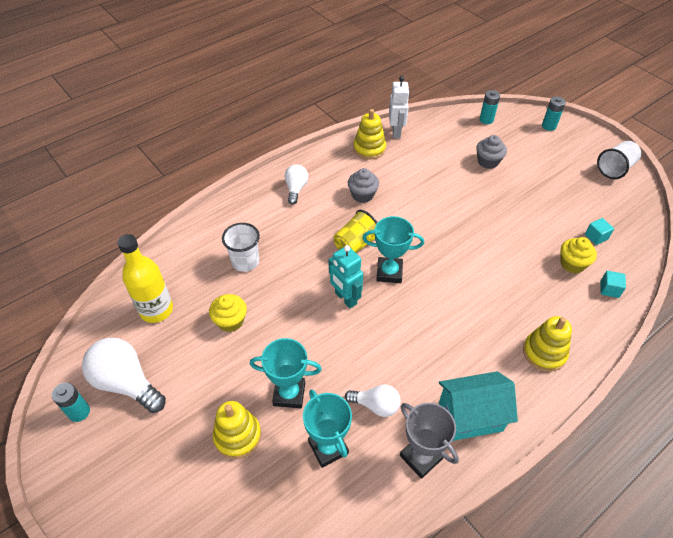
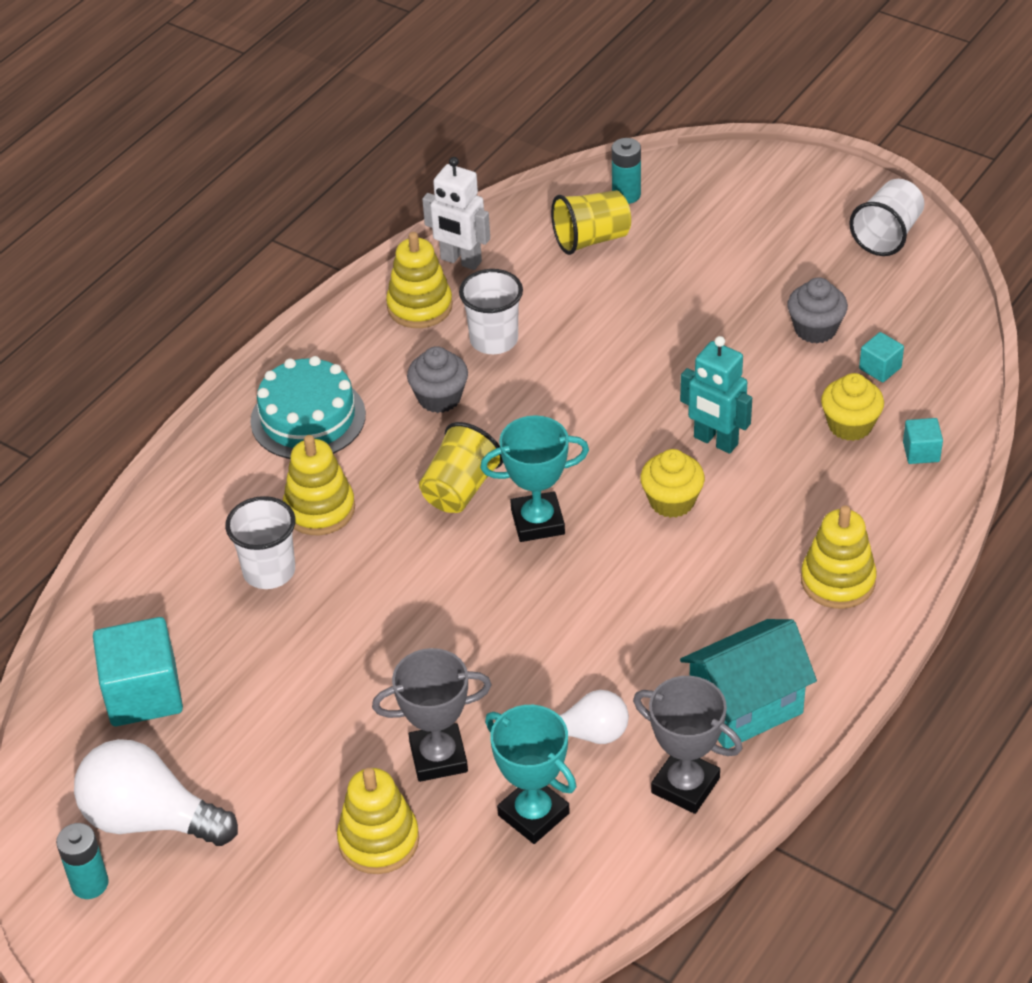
camera: 15 degrees left, 5 degrees down
yellow bottle [117,234,173,323] -> turquoise cube [93,617,183,726]
yellow cupcake [209,294,247,332] -> yellow cupcake moved to [640,449,705,518]
turquoise trophy [250,338,322,408] -> grey trophy [372,648,492,782]
white light bulb [285,164,308,205] -> turquoise cake [250,356,366,459]
turquoise robot [329,245,363,308] -> turquoise robot moved to [680,336,752,454]
white robot [389,76,410,138] -> white robot turned 135 degrees clockwise [422,157,490,270]
grey cupcake [476,135,507,169] -> grey cupcake moved to [787,277,848,344]
turquoise battery [542,96,566,131] -> none
none -> yellow stacking toy [283,435,355,535]
none -> white cup [459,269,523,354]
none -> yellow cup [551,190,631,255]

